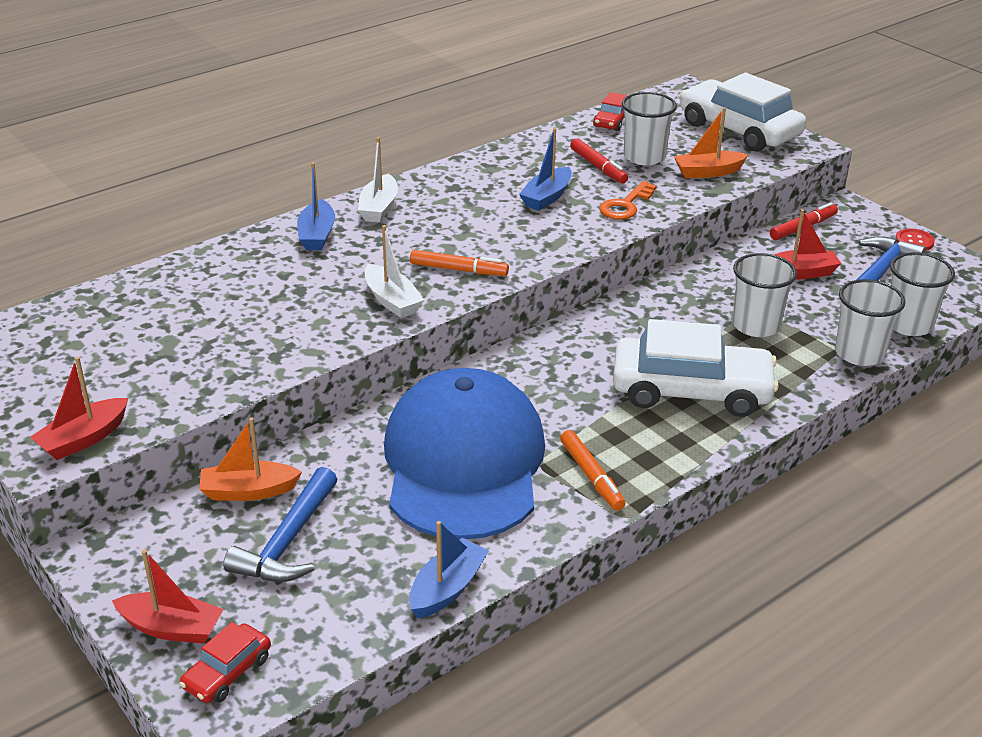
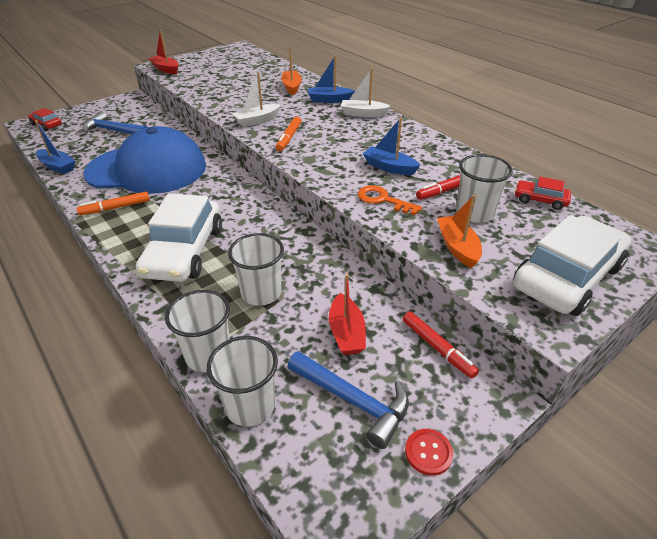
camera: 90 degrees right, 5 degrees up
red boat [112,550,224,644] -> none
orange boat [199,418,302,501] -> orange boat moved to [281,46,302,95]

